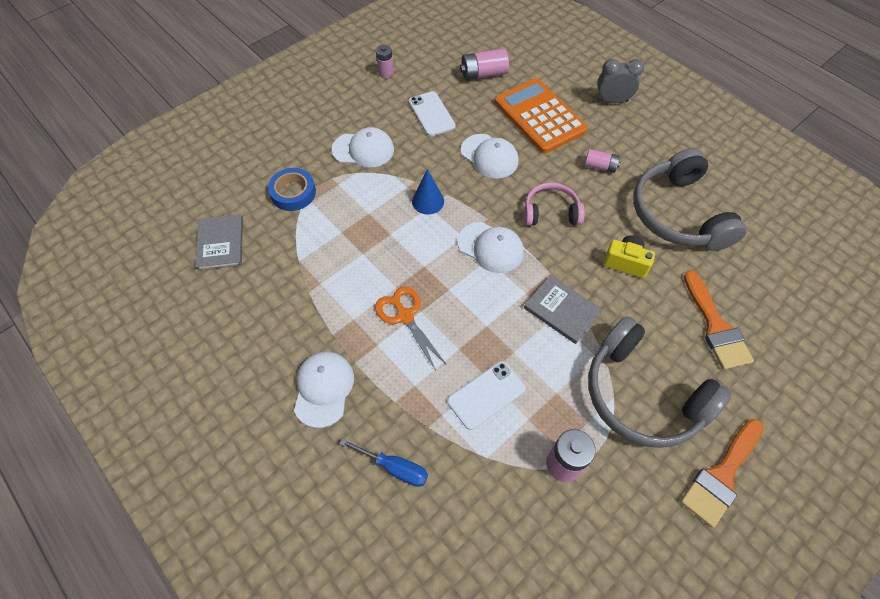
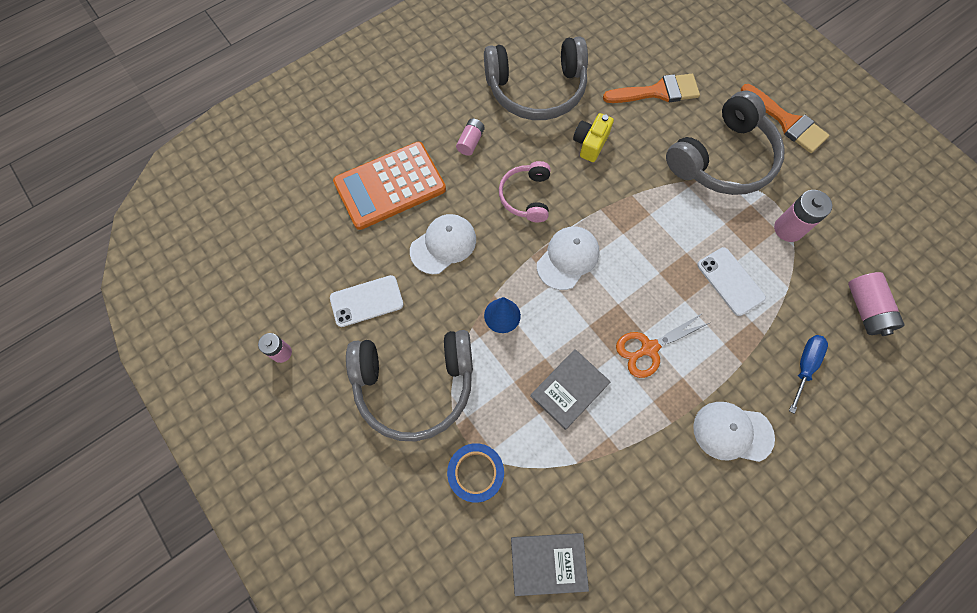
camera: 85 degrees left, 10 degrees up
white cap [332,127,394,167] -> grey headphones [346,330,473,441]
pink battery [460,48,509,80] -> pink battery moved to [848,272,904,336]
grey book [524,275,602,344] -> grey book moved to [530,349,610,430]
grey clock [597,59,644,103] -> none

